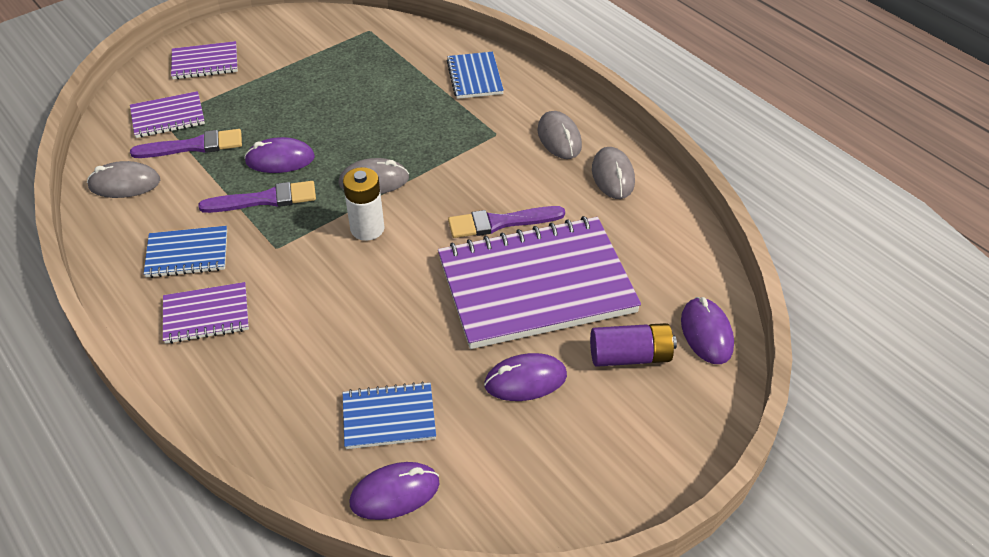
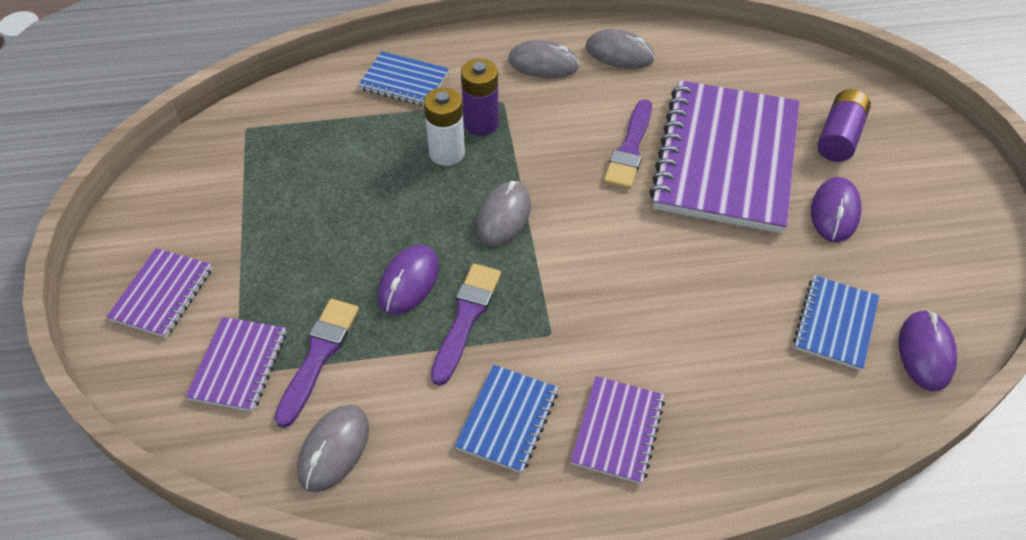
camera: 60 degrees left, 5 degrees up
white battery [343,167,384,241] -> white battery moved to [424,88,465,166]
purple mouse [681,297,734,364] -> none
none -> purple battery [461,59,499,136]

